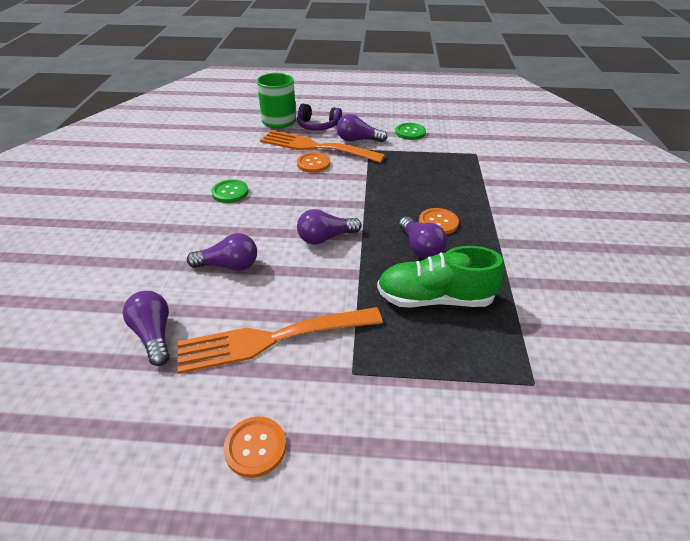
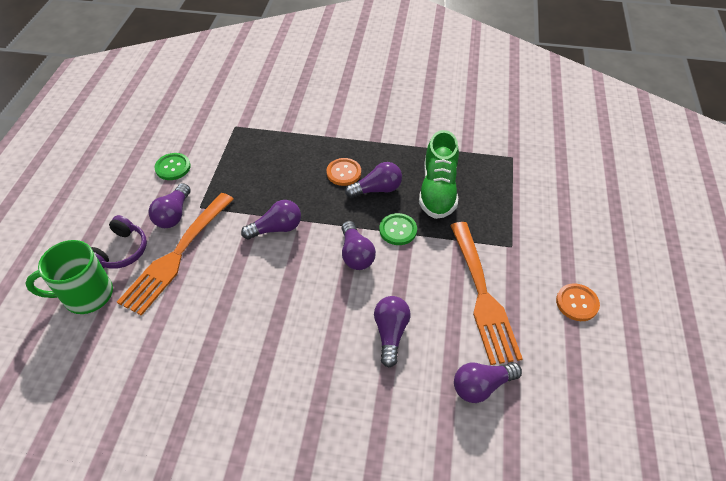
camera: 85 degrees left, 10 degrees up
green button [211,179,249,203] -> green button moved to [379,213,417,245]
orange button [297,152,330,173] -> none
none -> purple light bulb [241,200,301,239]

